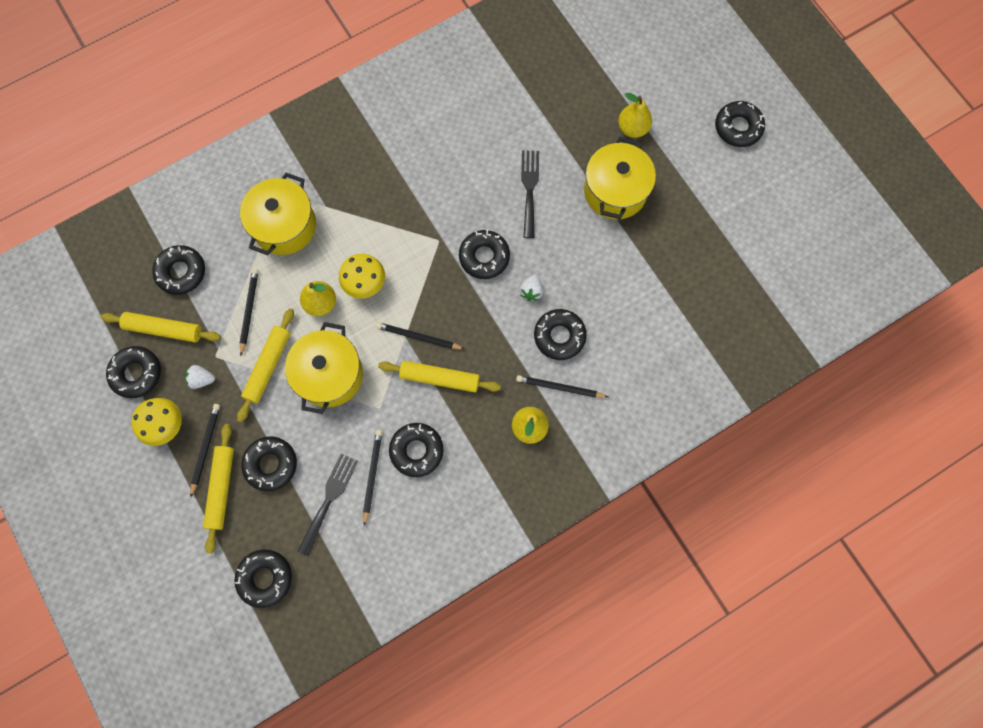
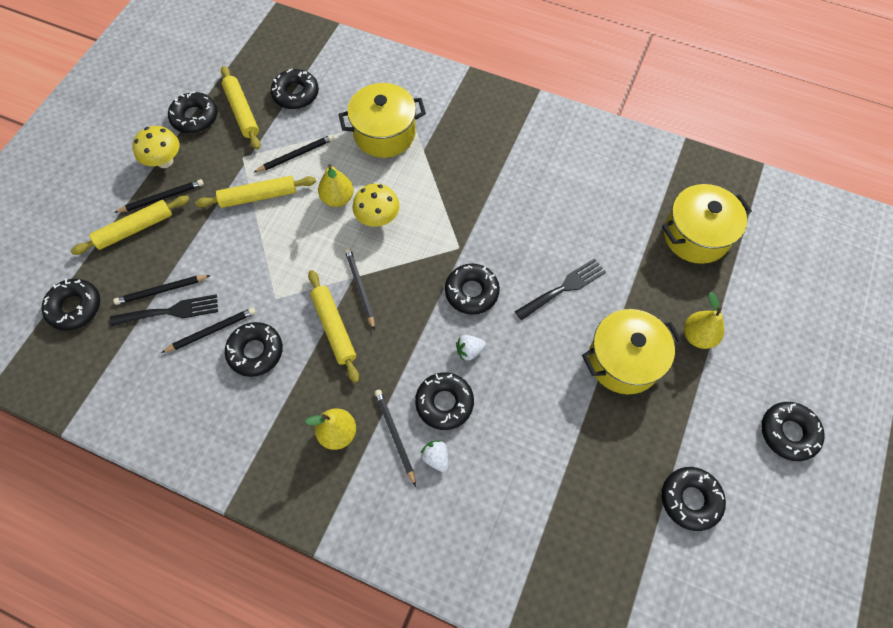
camera: 55 degrees right, 10 degrees down
white strawberry [185,365,215,389] -> white strawberry moved to [421,440,448,472]
black donut [241,436,297,491] -> black donut moved to [662,467,726,531]
yellow pot [285,322,363,414] -> yellow pot moved to [662,184,752,264]
none -> black pencil [113,275,211,305]

